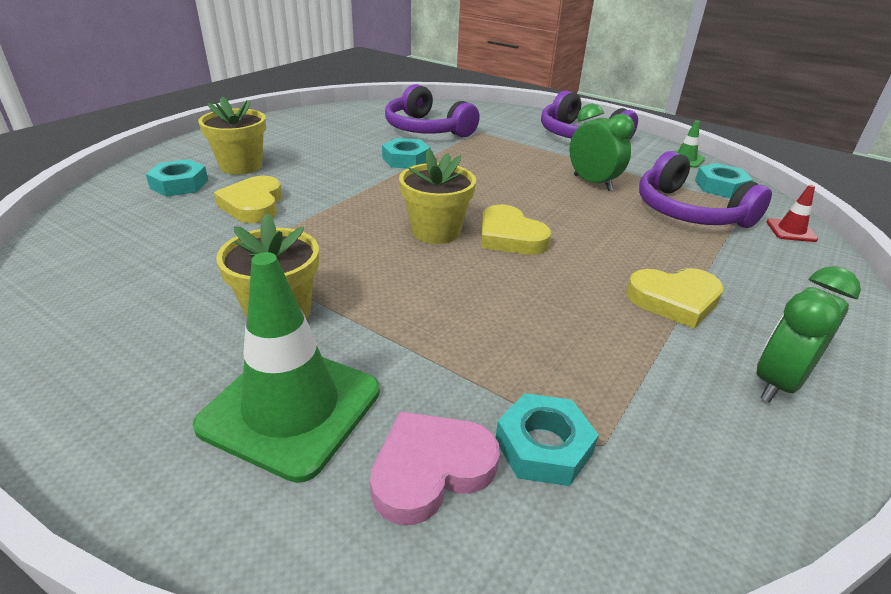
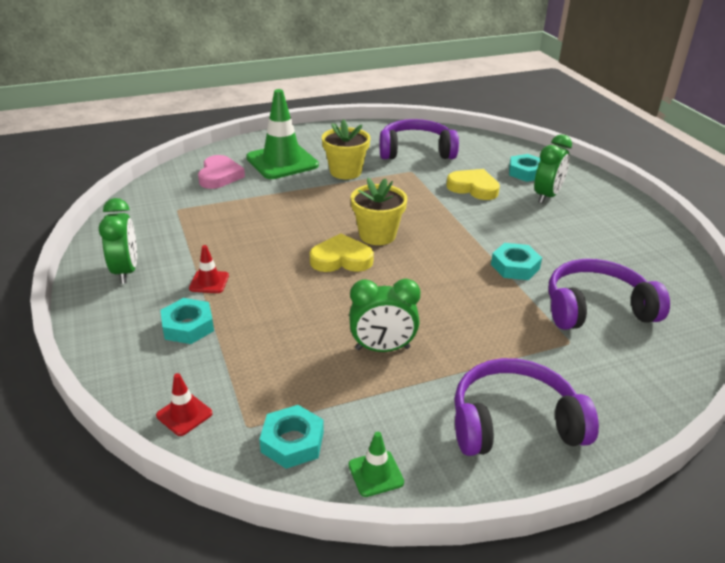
camera: 125 degrees right, 0 degrees up
yellow flower pot [198,97,266,175] -> green clock [534,134,572,204]
turquoise nut [496,393,599,486] -> turquoise nut moved to [160,298,214,344]
yellow heart [626,268,724,329] -> red traffic cone [189,245,229,293]
purple headphones [639,151,772,228] -> purple headphones moved to [380,119,459,159]

